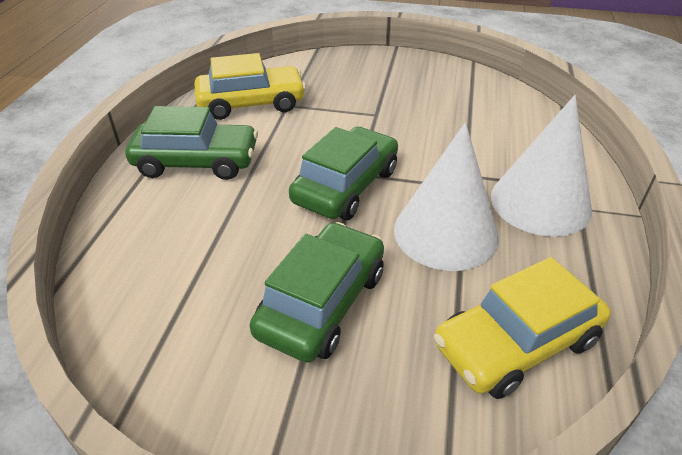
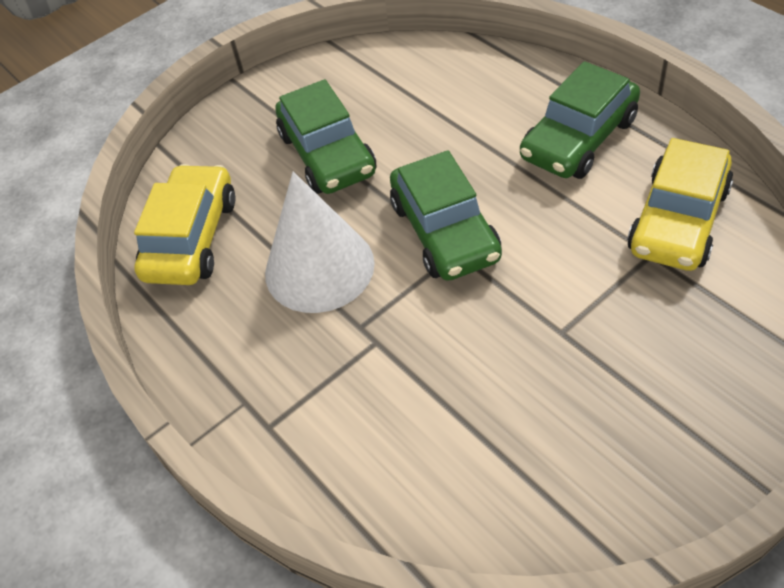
camera: 135 degrees right, 10 degrees up
white cone [491,95,592,237] -> none

